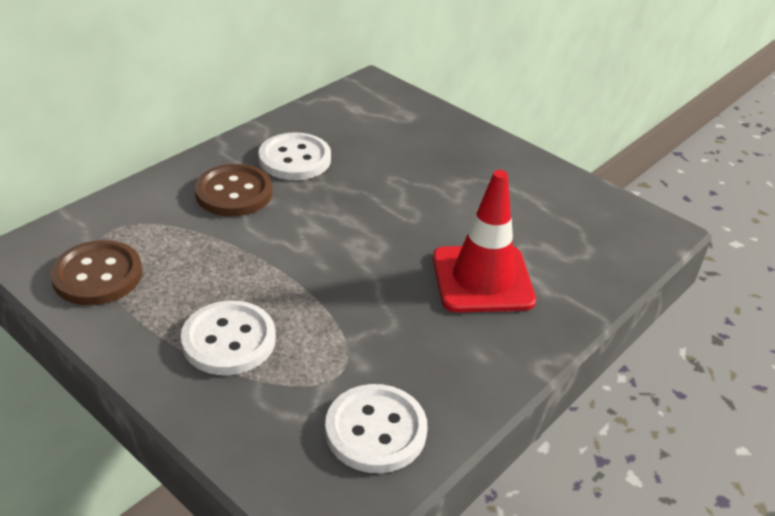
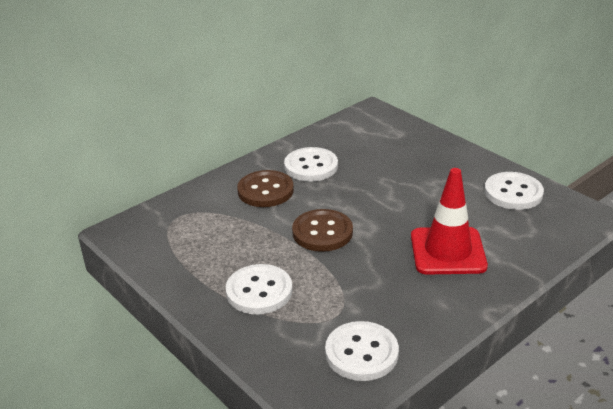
camera: 10 degrees right, 5 degrees down
brown button [50,240,142,306] -> brown button moved to [292,209,353,252]
none -> white button [484,172,544,210]

